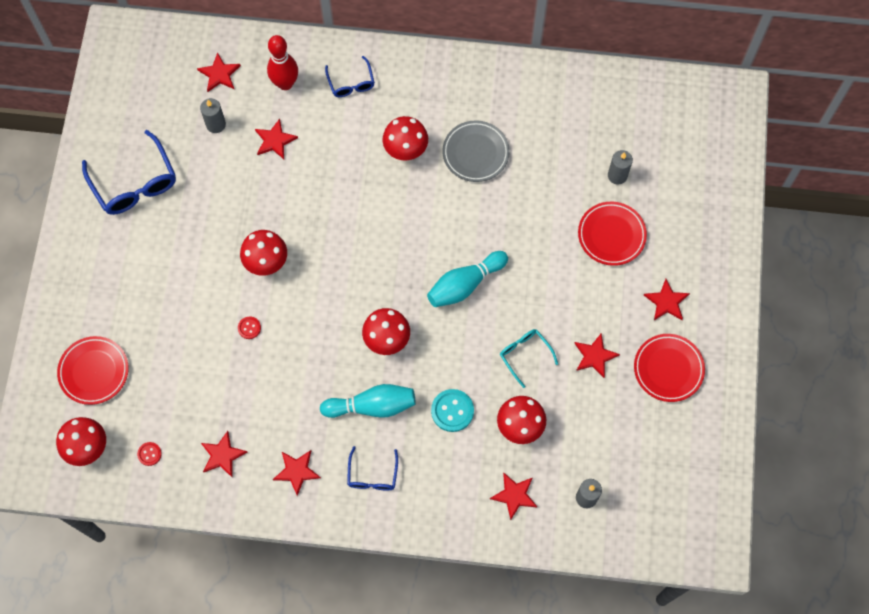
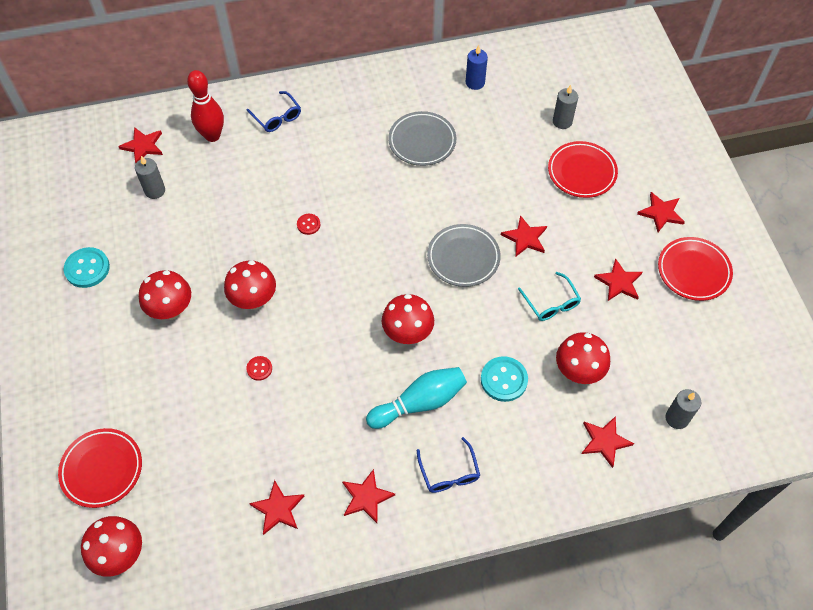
camera: 20 degrees left, 10 degrees down
blue glasses [82,130,176,215] -> turquoise button [64,247,110,288]
red button [137,442,162,466] -> red button moved to [297,214,320,235]
red star [255,119,298,159] -> red star moved to [501,215,547,257]
red mushroom [382,116,428,160] -> red mushroom moved to [139,270,191,320]
turquoise bowling pin [427,251,508,307] -> grey plate [427,224,501,287]
turquoise glasses [500,329,558,388] -> turquoise glasses turned 150 degrees counterclockwise [518,272,581,321]
none -> blue candle [466,45,488,90]

